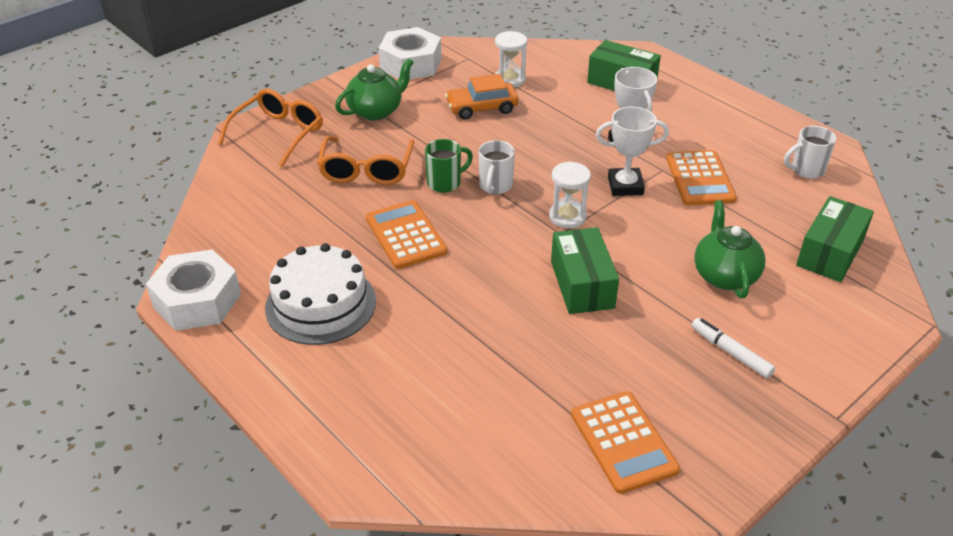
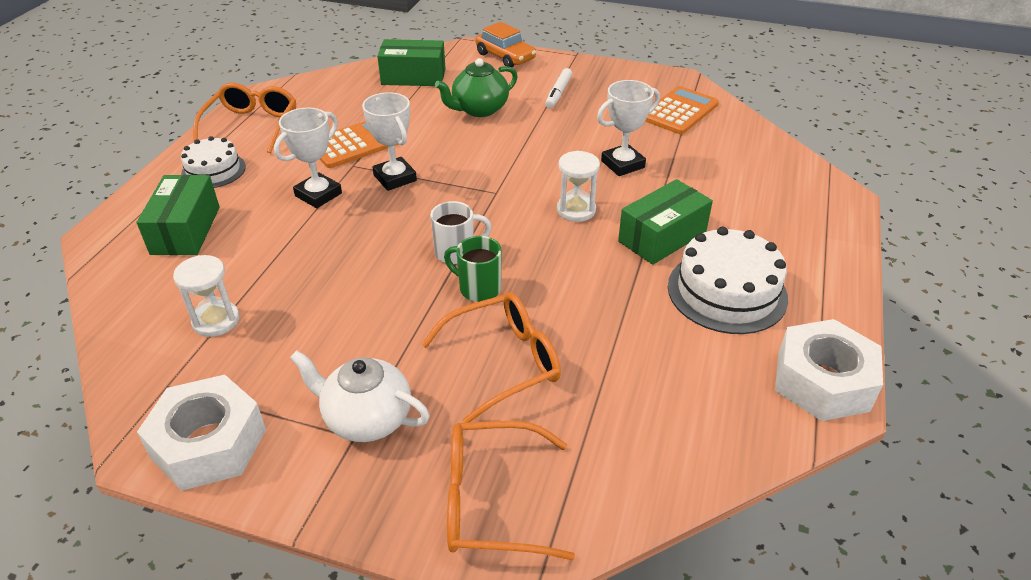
camera: 120 degrees left, 0 degrees up
green teapot [335,58,414,121] -> white teapot [290,350,430,442]
orange calculator [366,200,447,269] -> none
orange car [445,74,518,119] -> orange car moved to [475,22,536,67]
white hourglass [549,162,591,228] -> white hourglass moved to [557,151,600,222]
green box [551,227,619,314] -> green box moved to [618,179,713,265]
white mug [784,126,836,179] -> none
none -> white cake [181,136,246,188]
none -> orange glasses [193,82,296,153]
none -> white trophy [597,80,660,176]

